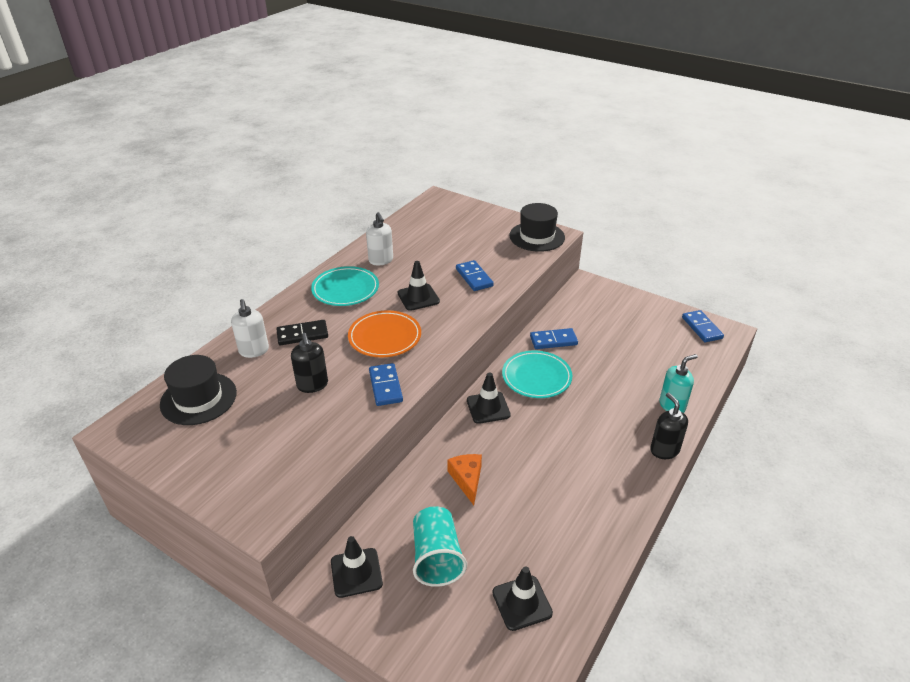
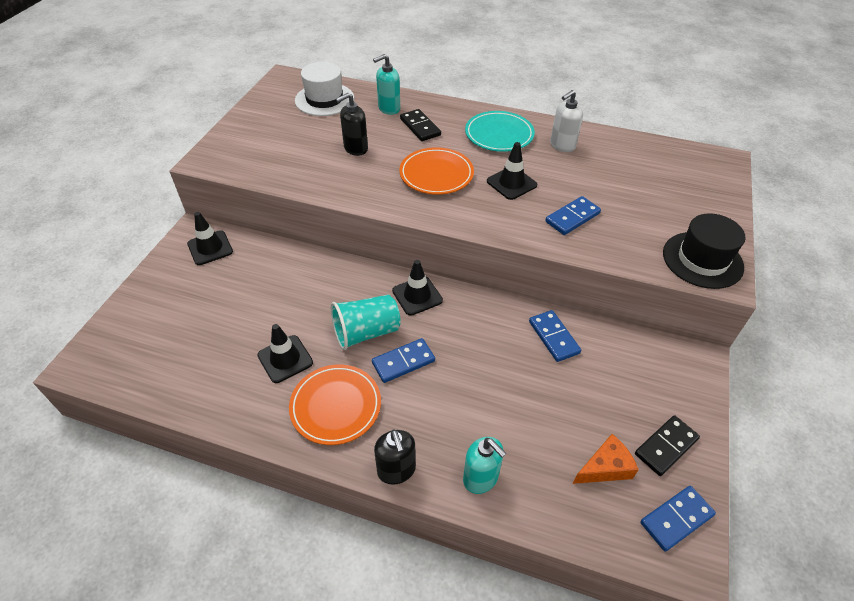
camera: 75 degrees right, 10 degrees up
black hat [160,355,237,425] -> white hat [295,62,354,116]
white soap dispenser [231,299,269,358] -> turquoise soap dispenser [373,54,400,115]
blue domino [369,363,403,406] -> blue domino moved to [372,338,435,383]
turquoise cup [413,506,467,587] -> turquoise cup moved to [331,295,401,350]
orange cheese [447,454,482,505] -> orange cheese moved to [573,434,639,484]
black traffic cone [492,566,553,631] -> black traffic cone moved to [257,324,313,383]
turquoise plate [502,351,572,398] -> none
black soap dispenser [650,393,688,459] -> black soap dispenser turned 105 degrees clockwise [374,429,416,485]
none -> orange plate [289,364,381,445]
none -> black domino [635,415,700,476]

